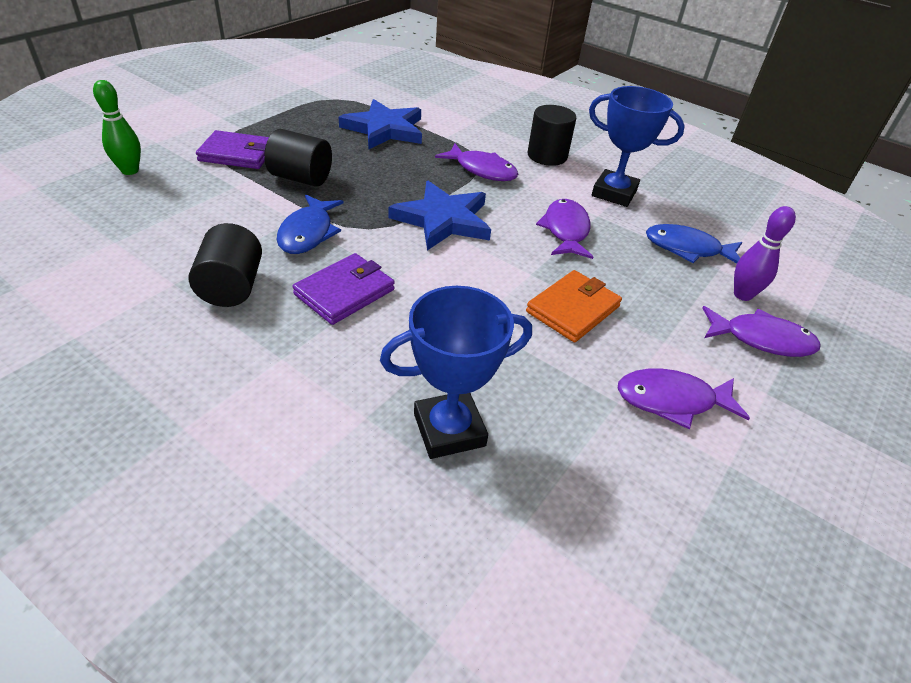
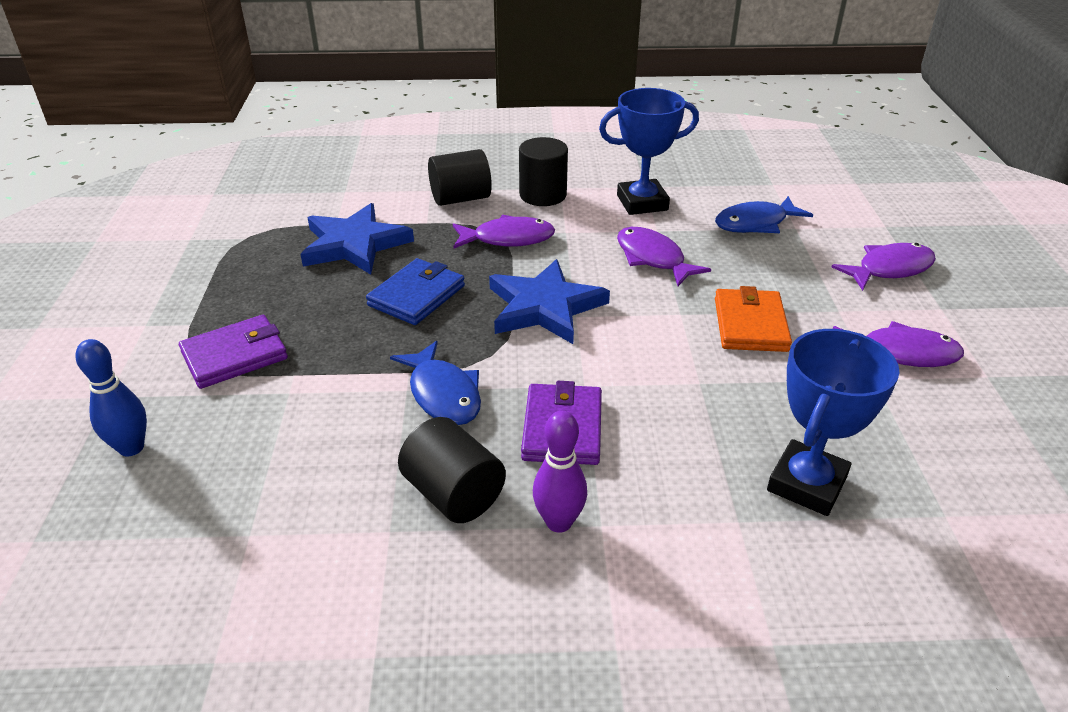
camera: 35 degrees left, 5 degrees down
green bowling pin [93,80,141,175] -> blue bowling pin [76,339,147,456]
black cylinder [264,129,332,187] -> black cylinder moved to [428,149,492,206]
purple fish [617,369,750,429] -> purple fish turned 135 degrees counterclockwise [833,321,964,367]
purple bowling pin [734,206,796,301] -> purple bowling pin moved to [533,411,587,533]
none -> blue wallet [366,258,465,325]

